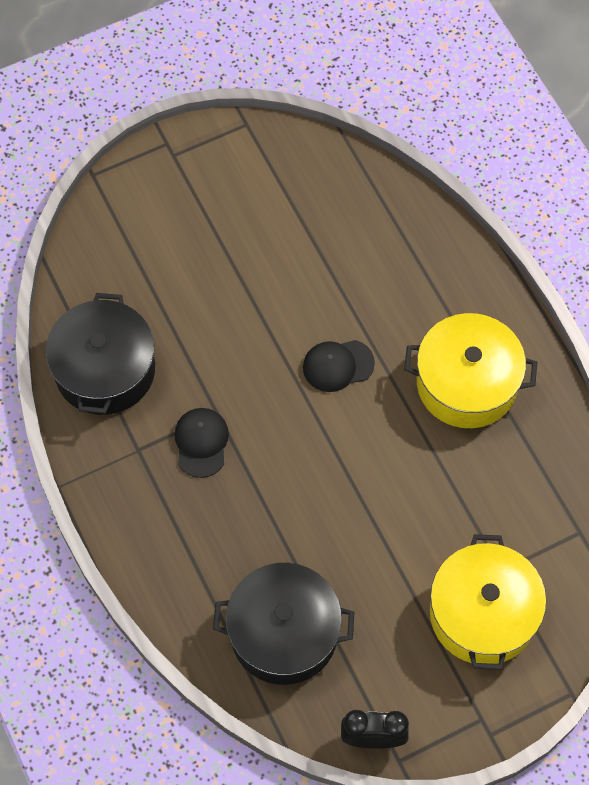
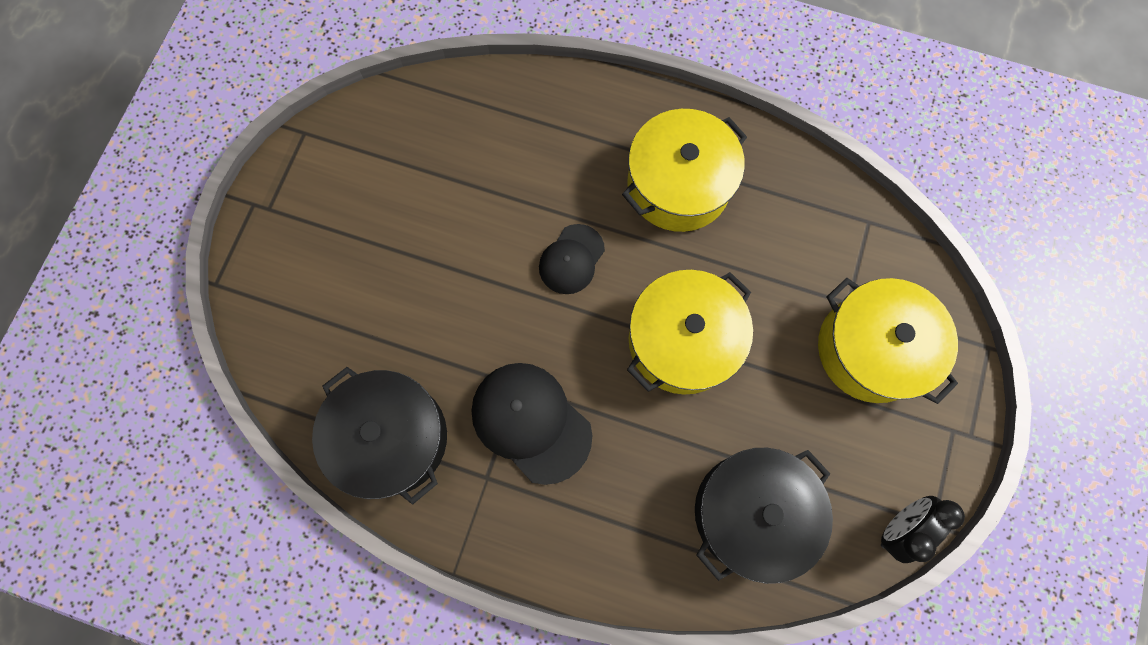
camera: 45 degrees left, 10 degrees up
black cap [175,408,229,478] -> black cap [471,363,592,485], size x1.64
none -> yellow pot [627,270,753,395]

